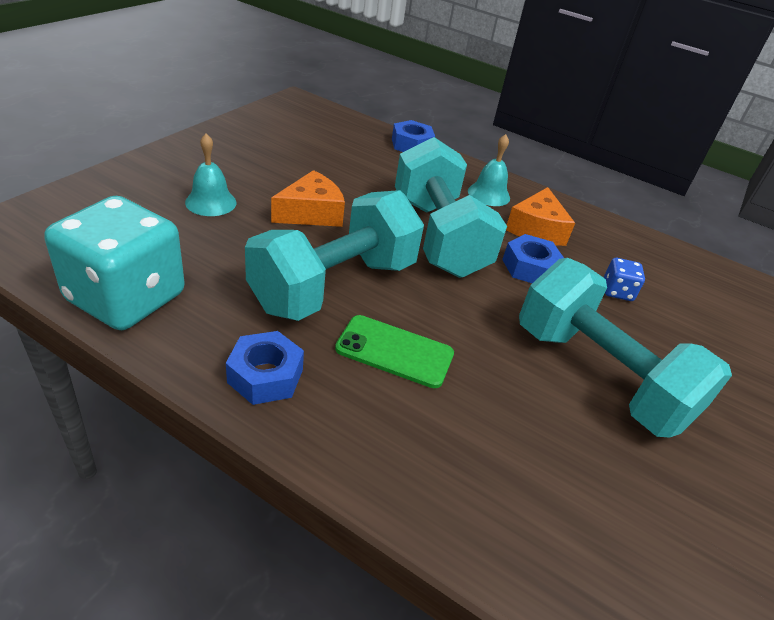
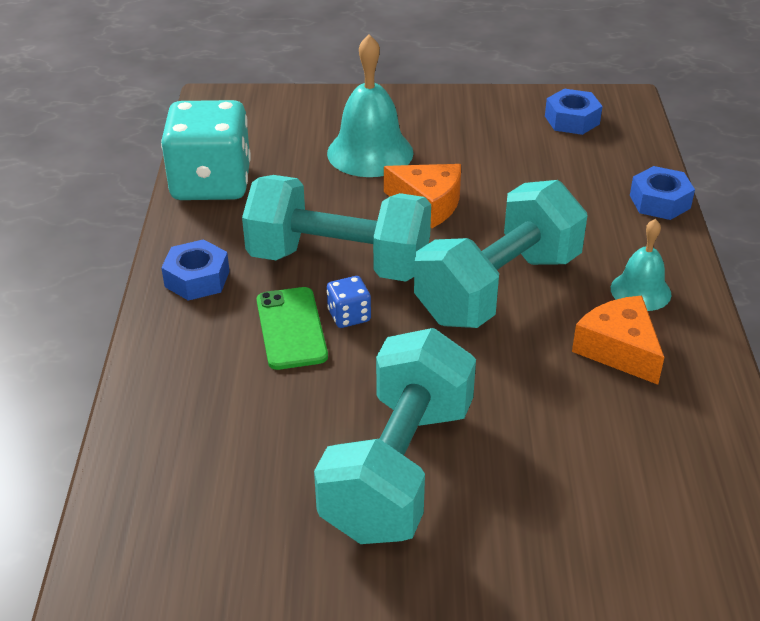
camera: 65 degrees right, 0 degrees up
turquoise bell [185,134,236,216] -> turquoise bell [327,34,414,177], size x1.69
blue nut [502,234,564,283] -> blue nut moved to [545,88,602,135]
orange cheese [506,187,575,246] -> orange cheese turned 75 degrees clockwise [572,296,664,385]
blue dice [603,258,645,301] -> blue dice moved to [327,276,371,328]

